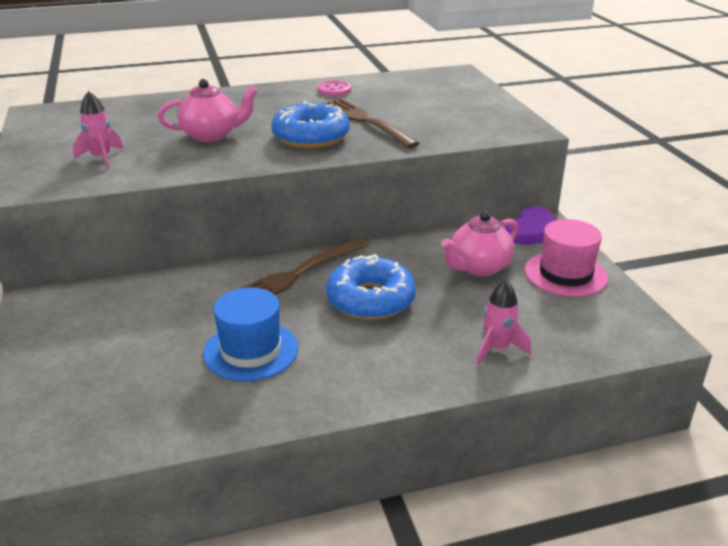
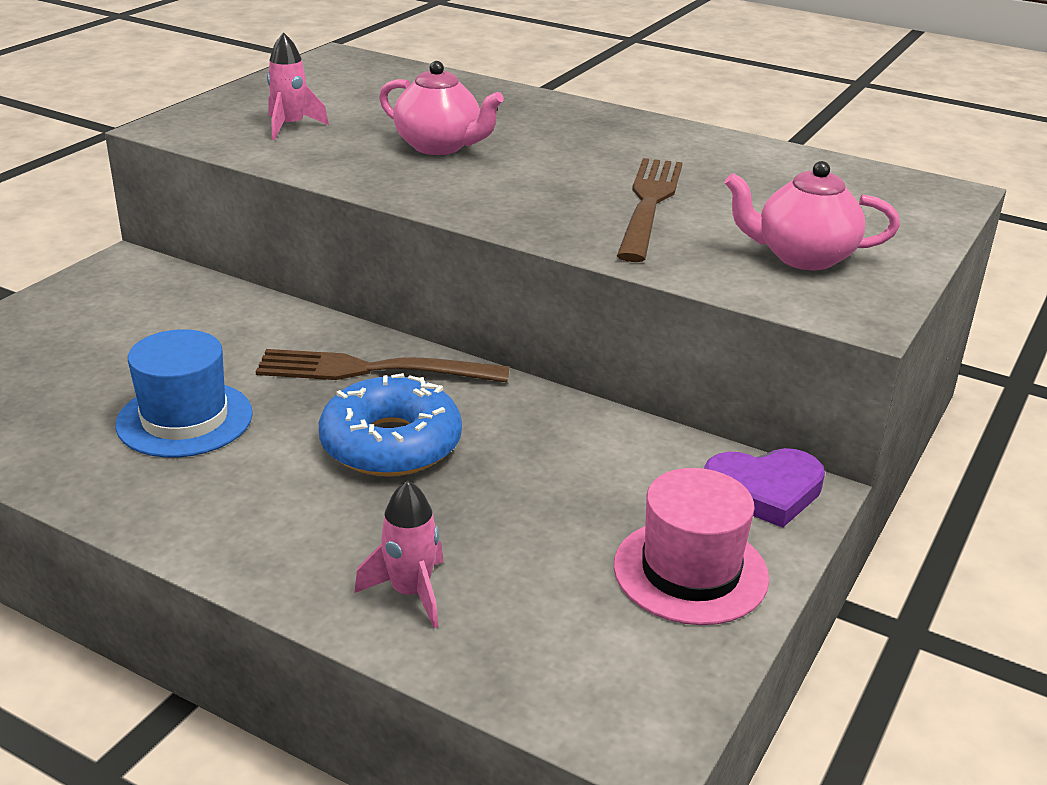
camera: 45 degrees right, 0 degrees up
blue donut [271,101,350,148] -> none
pink button [317,81,351,97] -> none
pink teapot [441,211,519,276] -> pink teapot moved to [725,161,900,270]

